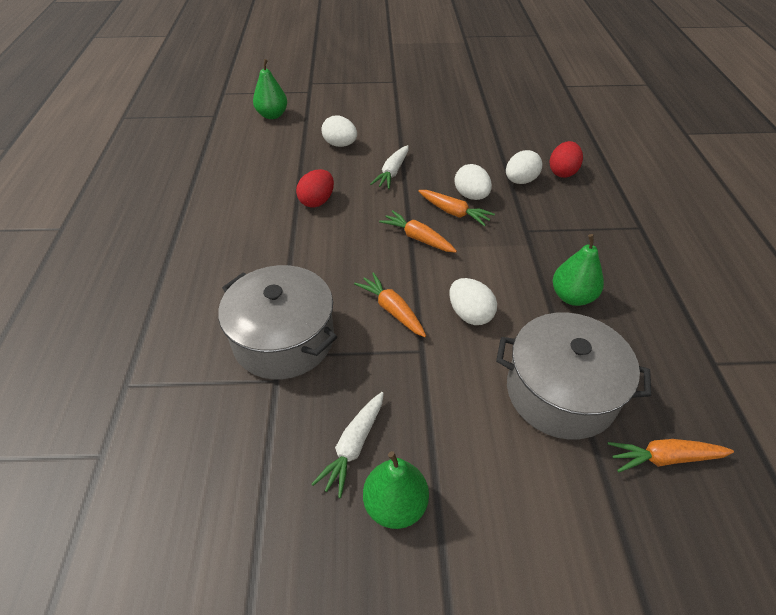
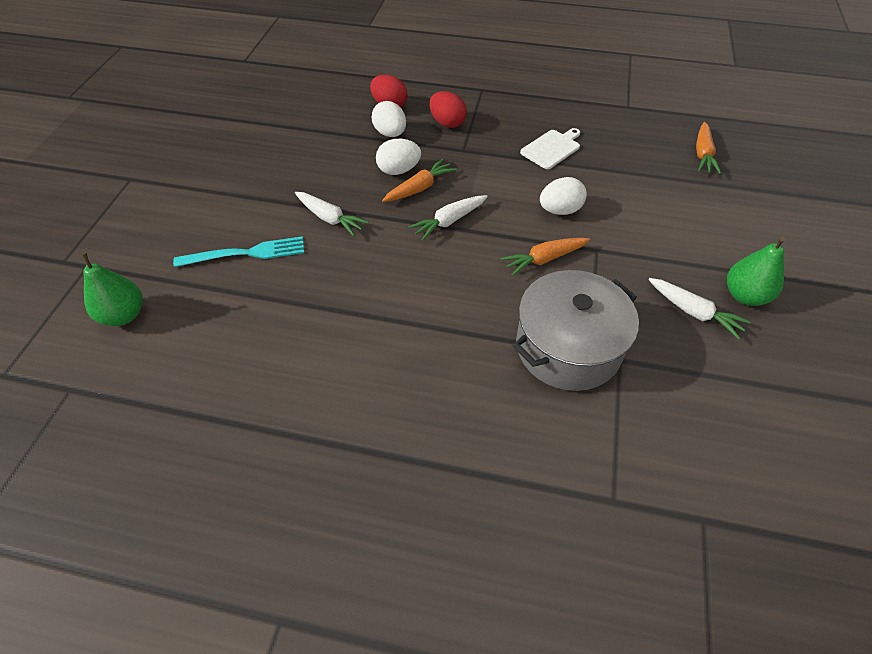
camera: 75 degrees left, 5 degrees up
red egg [296,169,334,208] -> red egg moved to [429,91,467,128]
white egg [322,116,357,147] -> turquoise fork [173,236,304,267]
orange carrot [379,210,457,253] -> white carrot [409,195,488,241]
grey pot [496,312,651,440] -> none
green pear [553,234,604,306] -> white cutting board [520,128,580,169]

